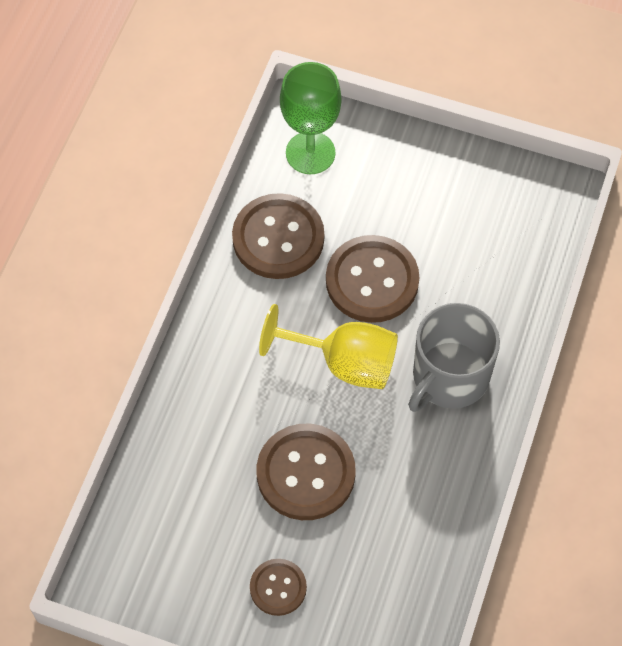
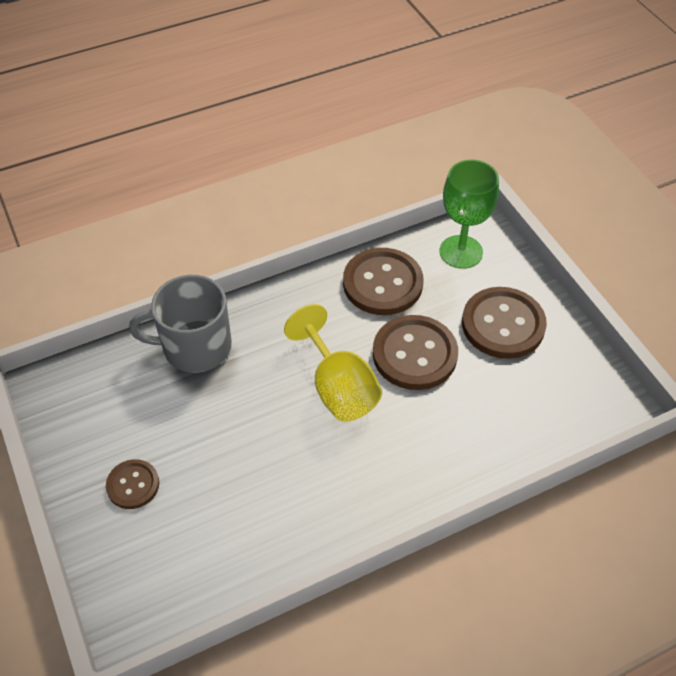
camera: 45 degrees right, 10 degrees down
brown button [257,424,356,520] -> brown button moved to [462,287,547,359]
grey mug [408,303,500,412] -> grey mug moved to [129,275,232,373]

